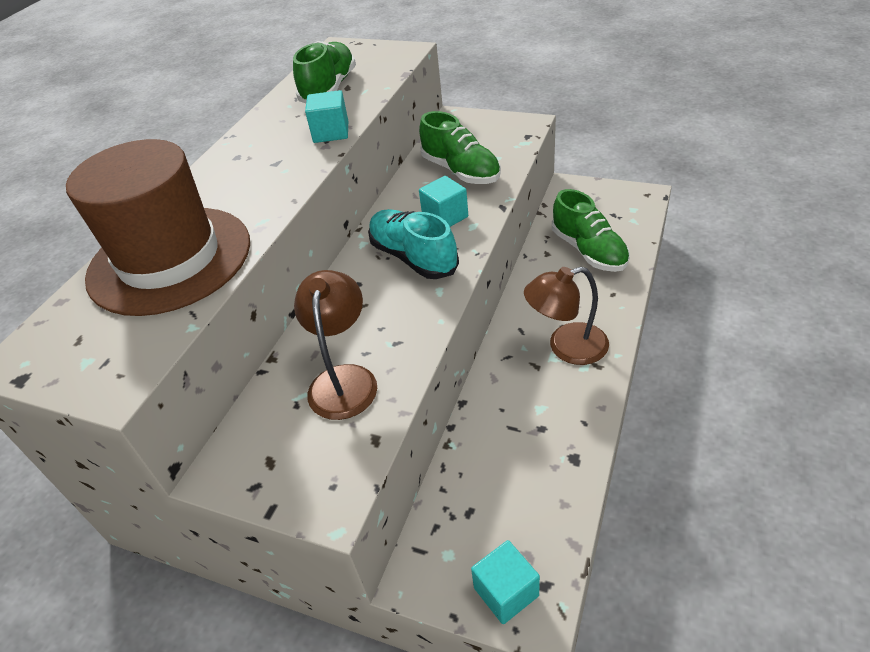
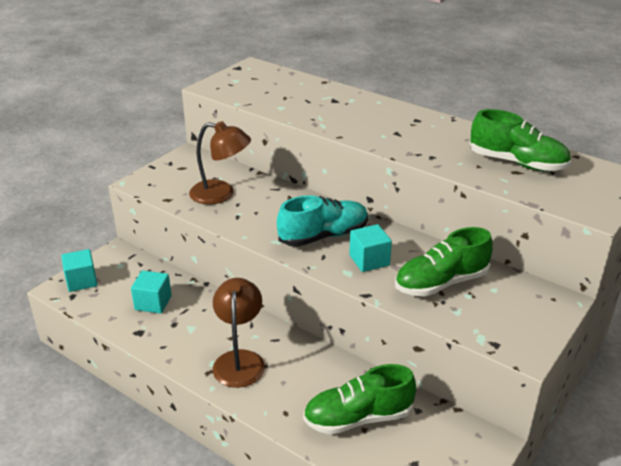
camera: 100 degrees right, 10 degrees down
brown hat [66,139,250,316] -> none
turquoise cube [305,90,348,143] -> turquoise cube moved to [131,271,172,314]

